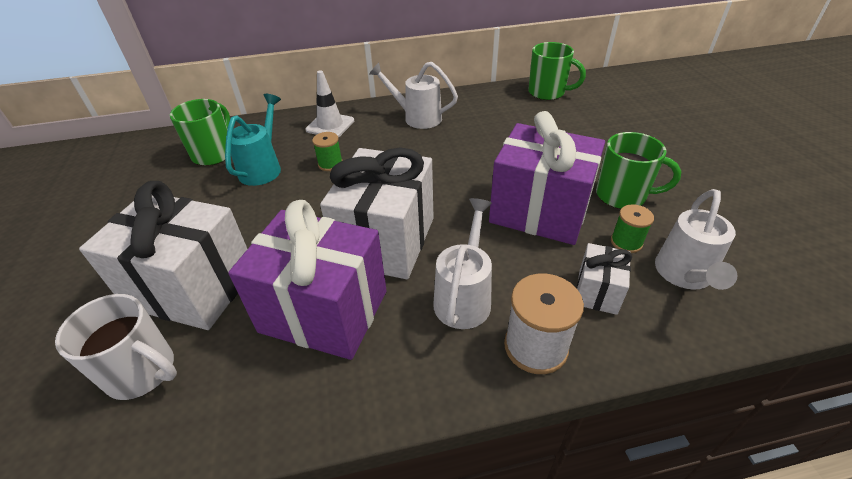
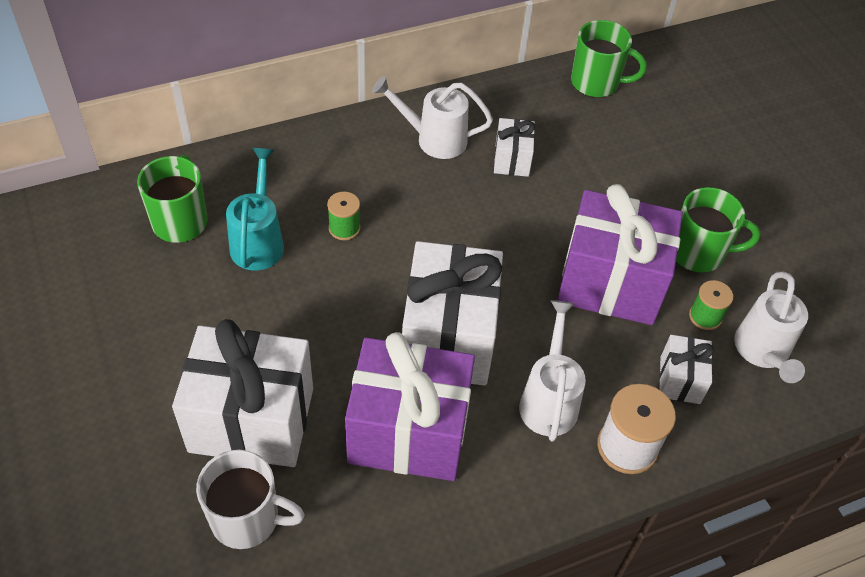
camera: 15 degrees left, 10 degrees up
white traffic cone [305,70,354,137] -> none
none -> white gift [494,118,535,177]

